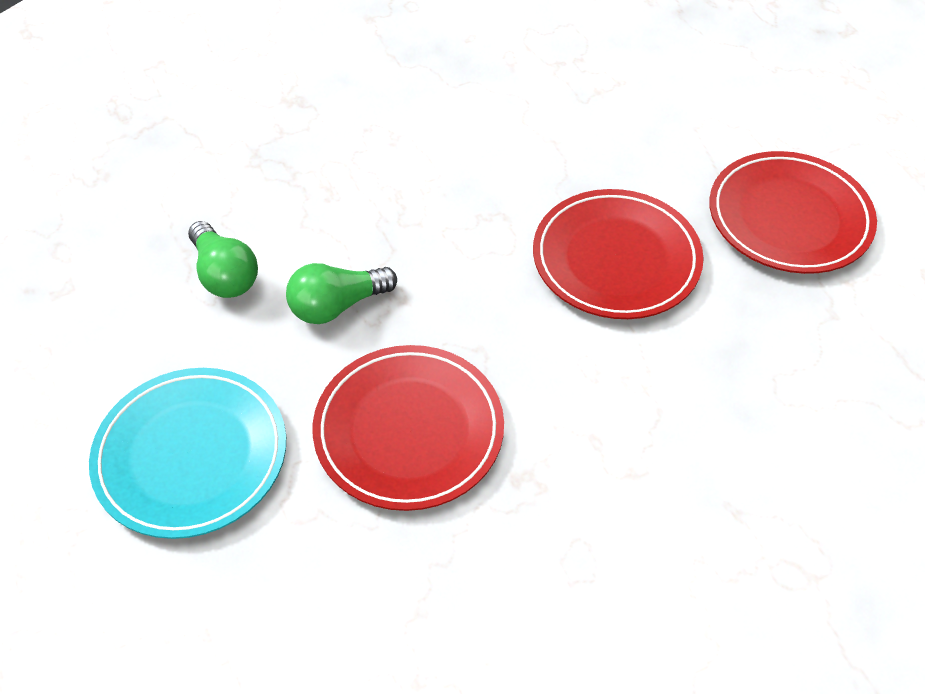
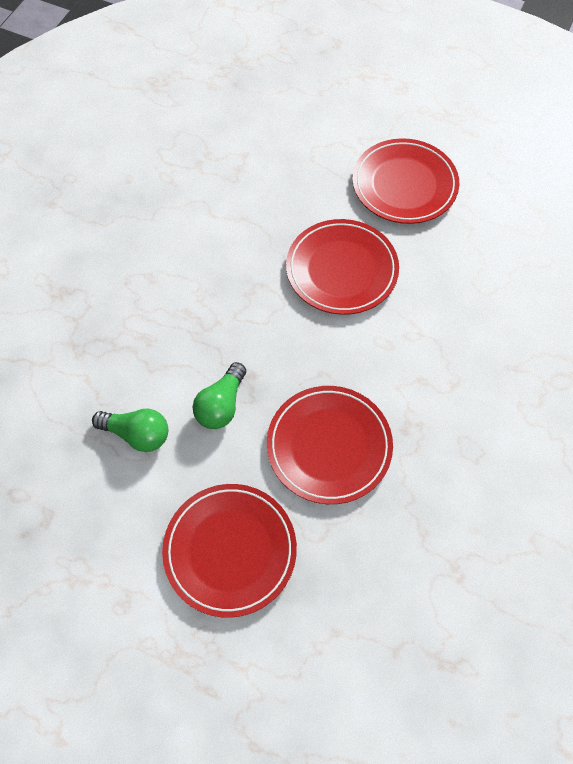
camera: 40 degrees left, 10 degrees up
turquoise plate [89,368,286,539] -> red plate [162,484,297,618]

